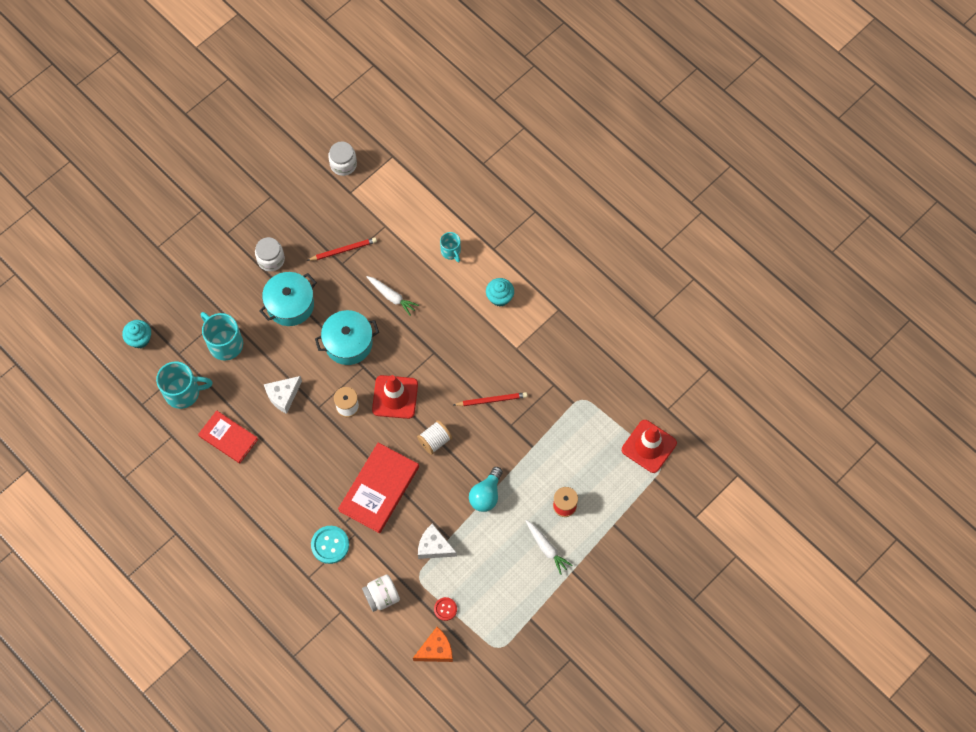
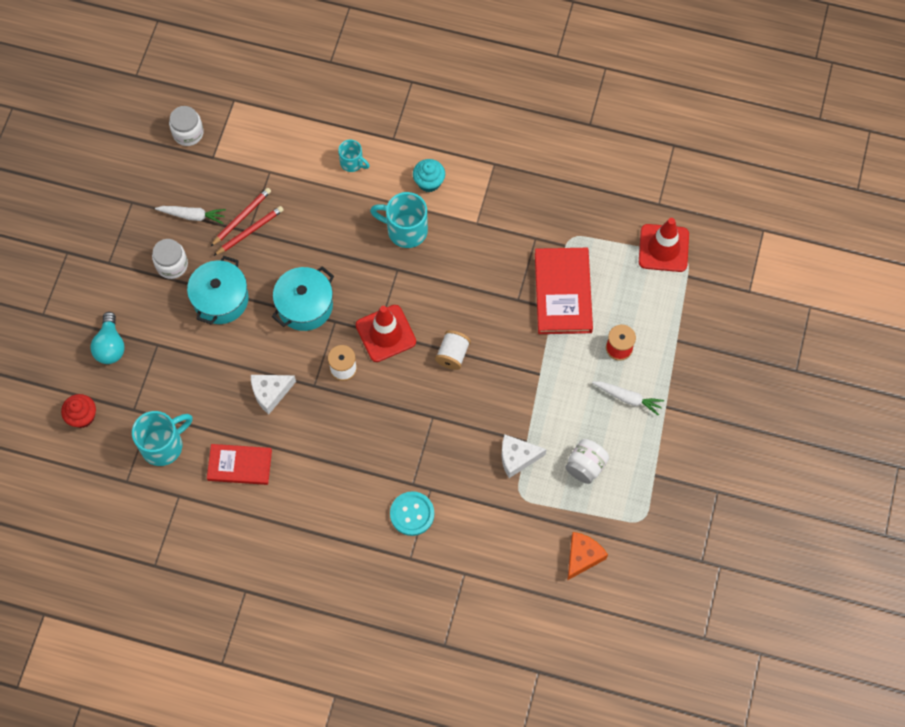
camera: 30 degrees left, 0 degrees up
turquoise cupcake [122,320,151,348] -> red cupcake [61,394,96,428]
turquoise mug [200,312,243,360] -> turquoise mug moved to [370,192,428,248]
white cheese [264,376,302,414] -> white cheese turned 45 degrees clockwise [251,375,296,414]
red book [338,443,419,533] -> red book moved to [535,248,593,334]
white jar [362,575,400,612] -> white jar moved to [565,439,609,484]
white carrot [366,276,419,316] -> white carrot moved to [155,206,226,224]
red button [434,597,457,621] -> none
red pencil [454,392,527,406] -> red pencil moved to [213,206,284,256]
turquoise light bulb [469,467,503,512] -> turquoise light bulb moved to [91,312,125,364]

